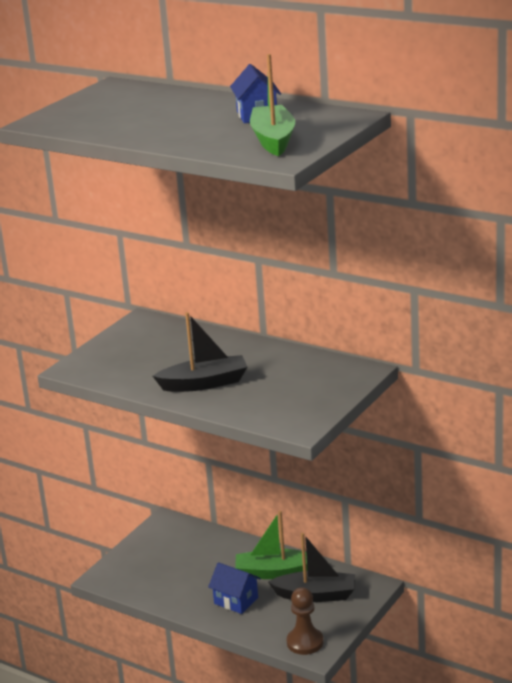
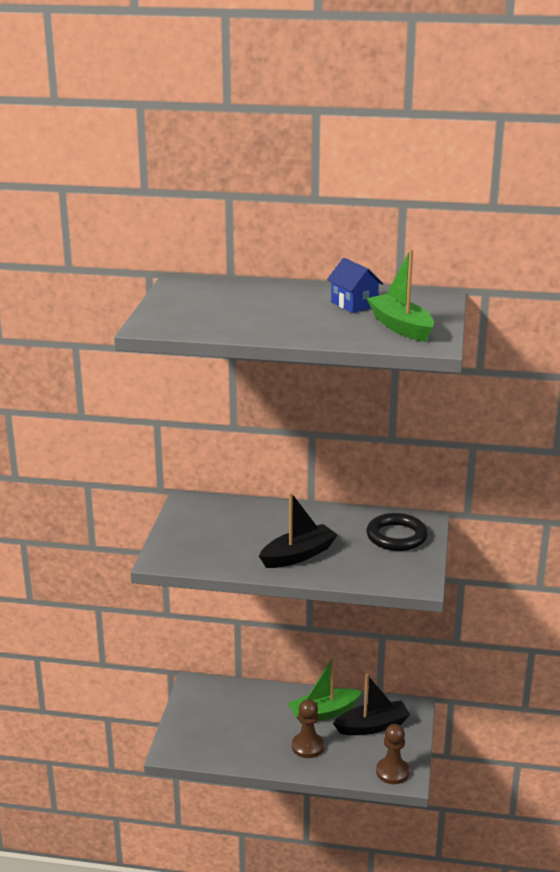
camera: 25 degrees left, 0 degrees up
blue house [208,562,261,614] -> brown pawn [292,699,324,758]
none -> black ring [366,513,428,551]

